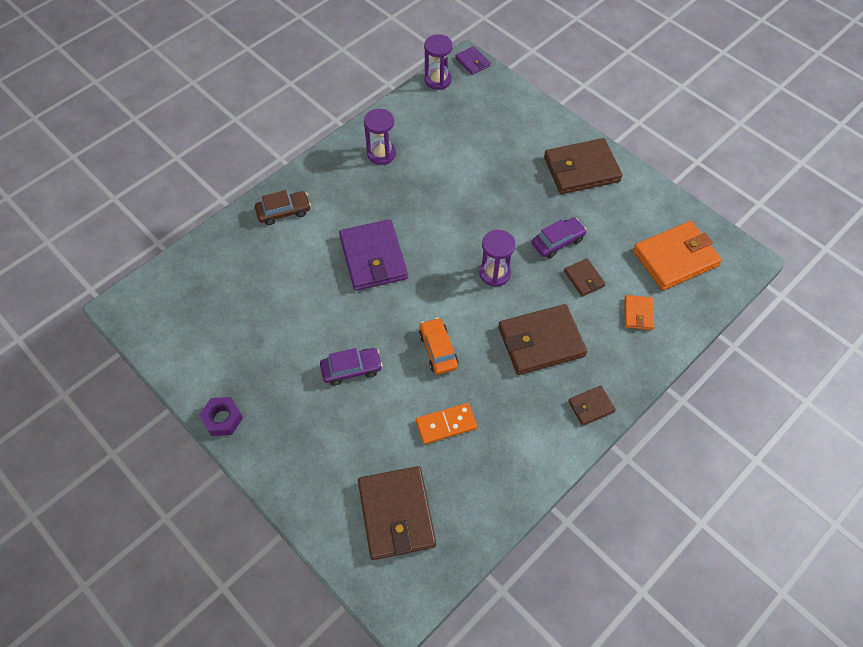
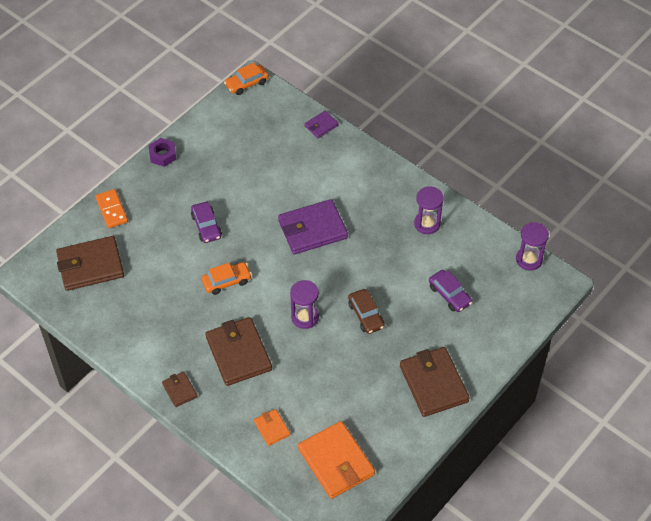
camera: 85 degrees right, 5 degrees down
brown car [255,190,311,225] -> brown car moved to [348,289,385,334]
orange domino [416,403,477,444] -> orange domino moved to [96,189,128,228]
purple wallet [455,46,490,75] -> purple wallet moved to [305,111,339,138]
purple car [532,217,587,258] -> purple car moved to [429,270,472,312]
brown wallet [564,259,605,297] -> none
orange wallet [625,295,654,330] -> orange wallet turned 60 degrees clockwise [254,409,290,446]
none -> orange car [224,63,269,95]

